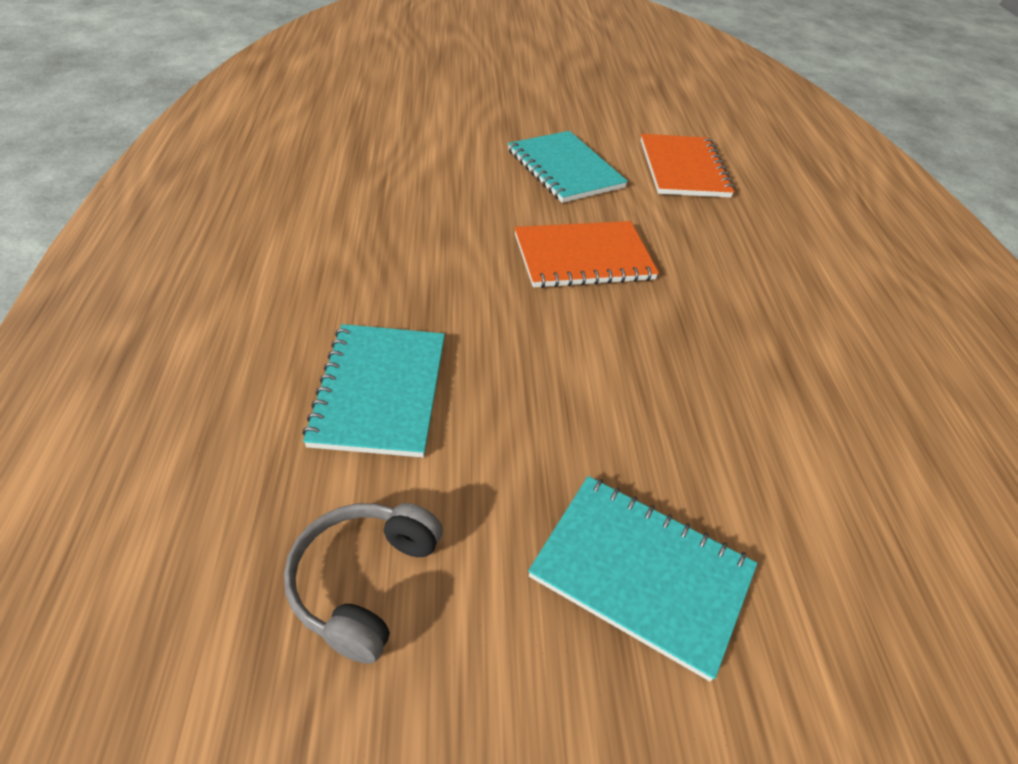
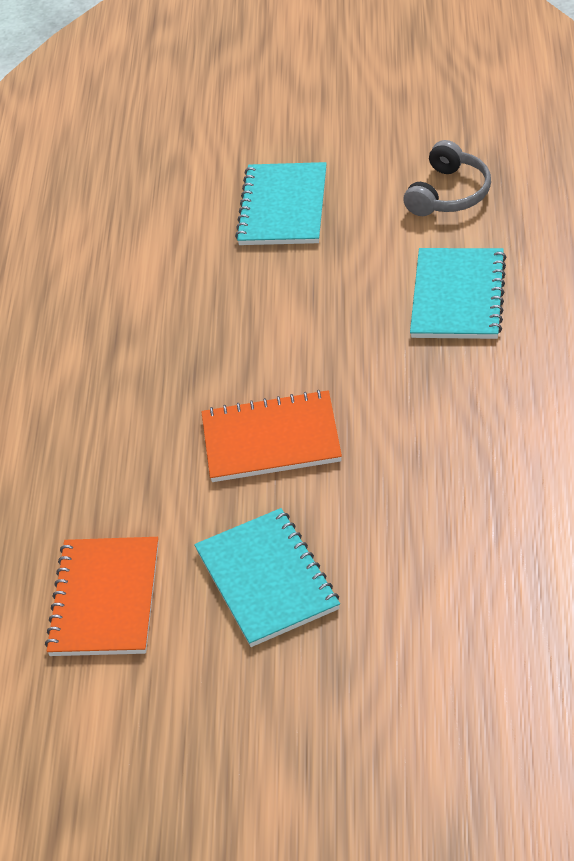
camera: 165 degrees left, 0 degrees up
turquoise notebook [528,476,757,682] -> turquoise notebook turned 60 degrees clockwise [235,162,327,245]

